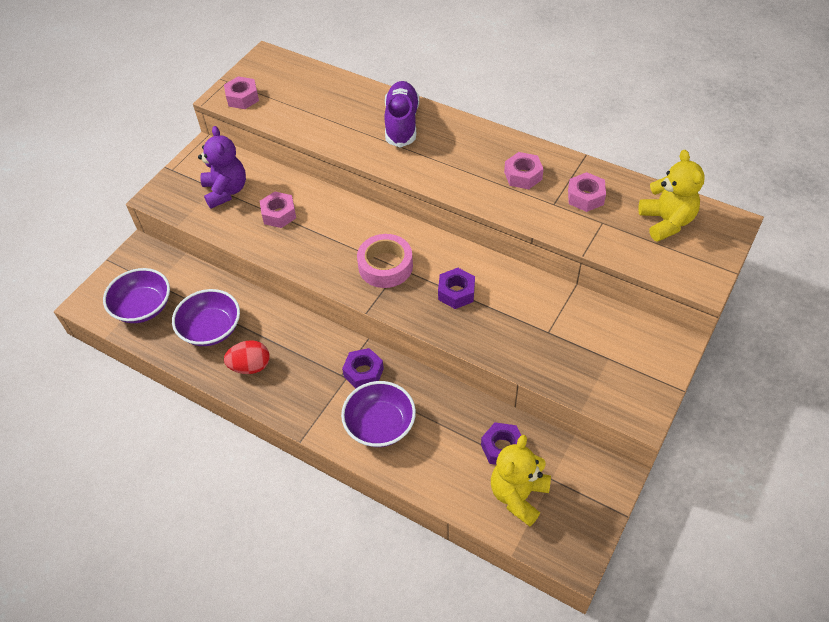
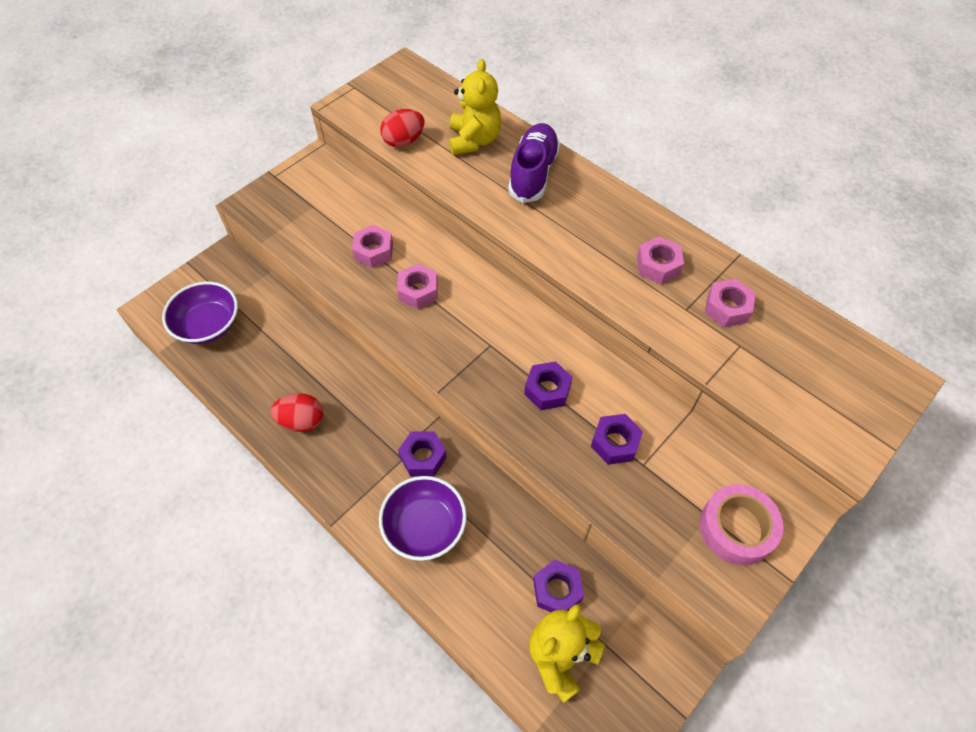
camera: 10 degrees right, 5 degrees up
purple bowl [172,289,240,346] -> none
purple teddy bear [198,126,246,209] -> none
pink nut [224,76,259,109] -> pink nut moved to [397,264,438,309]
pink tape [357,234,413,288] -> pink tape moved to [700,484,783,565]
yellow teddy bear [638,150,705,242] -> yellow teddy bear moved to [449,59,501,155]
none -> red egg [380,109,424,147]
none -> purple nut [591,414,643,465]

